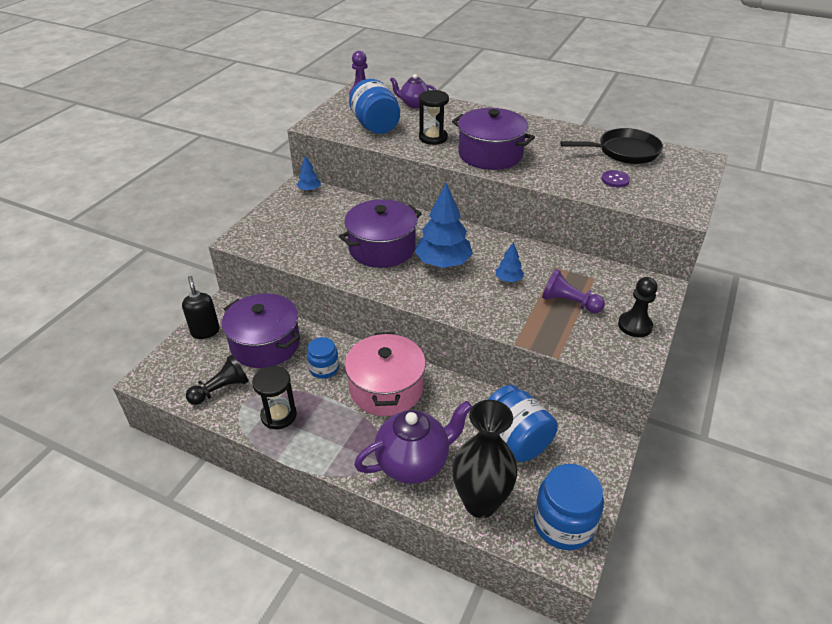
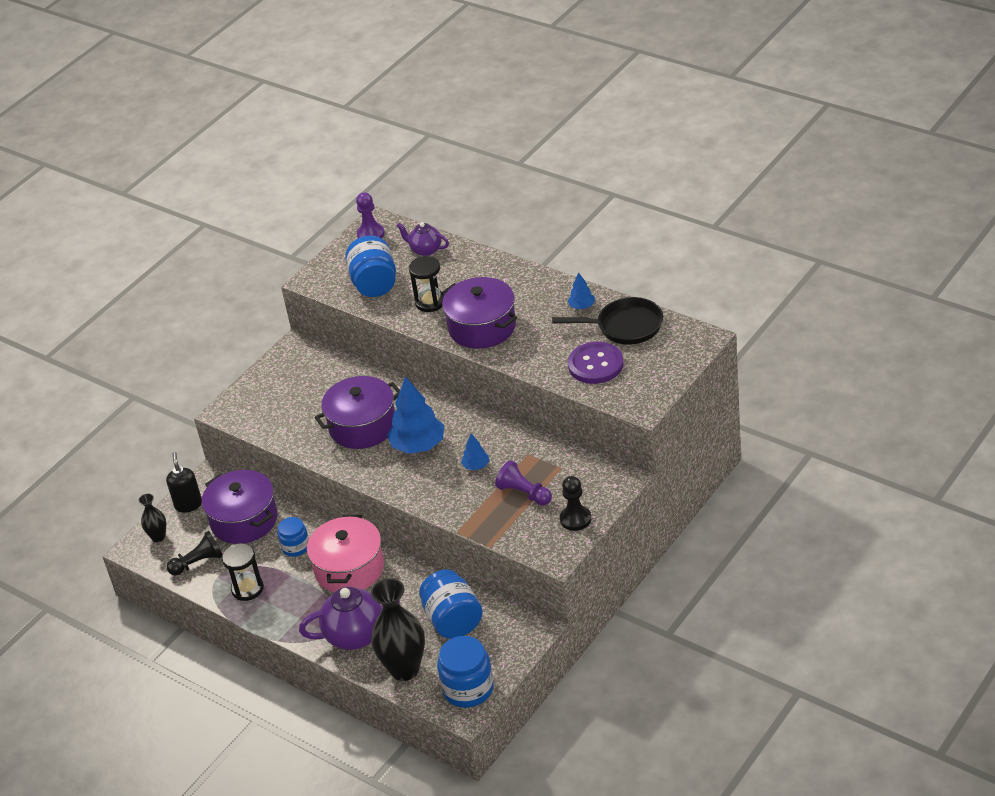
camera: 15 degrees right, 0 degrees up
blue tree [297,155,321,192] -> blue tree moved to [568,272,595,309]
purple button [601,170,630,187] -> purple button [568,342,624,384], size x1.96
none -> black vase [139,493,166,542]

